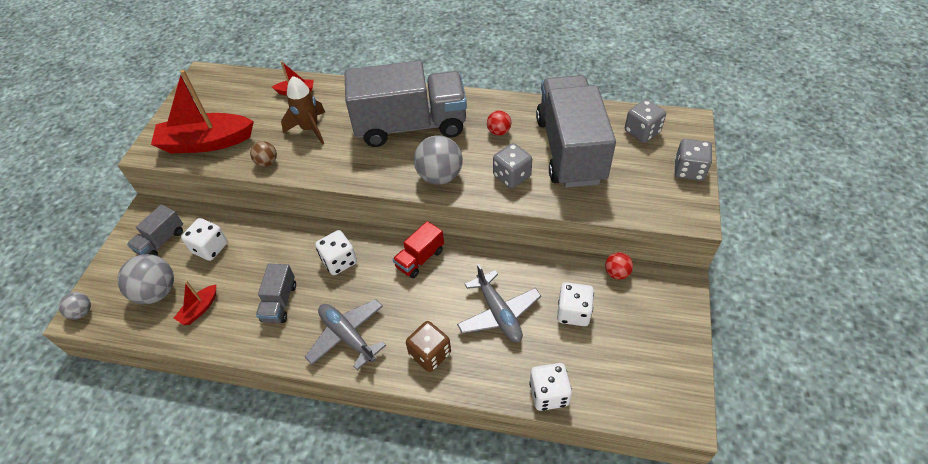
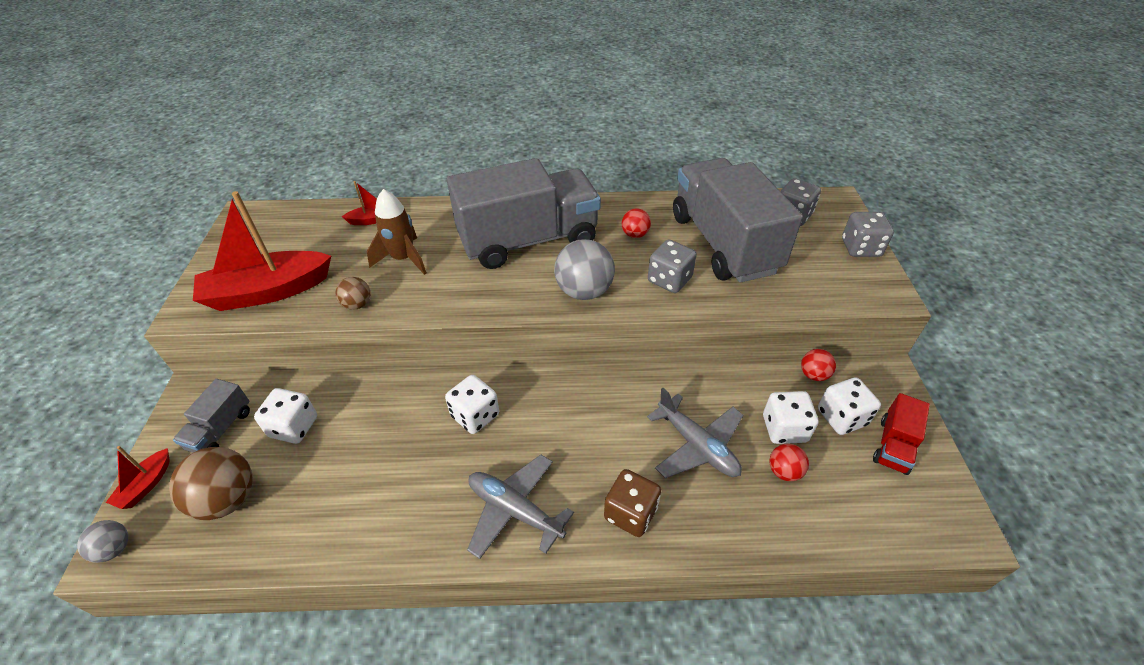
camera: 15 degrees left, 5 degrees down
grey ball [118,254,174,304] -> brown ball [169,447,253,520]
red boat [174,280,216,325] -> red boat moved to [106,446,170,509]
grey truck [256,264,296,323] -> none
red truck [393,221,444,278] -> red truck moved to [873,393,930,475]
white dice [529,363,572,411] -> white dice moved to [818,378,881,435]
none -> red ball [769,444,809,481]

